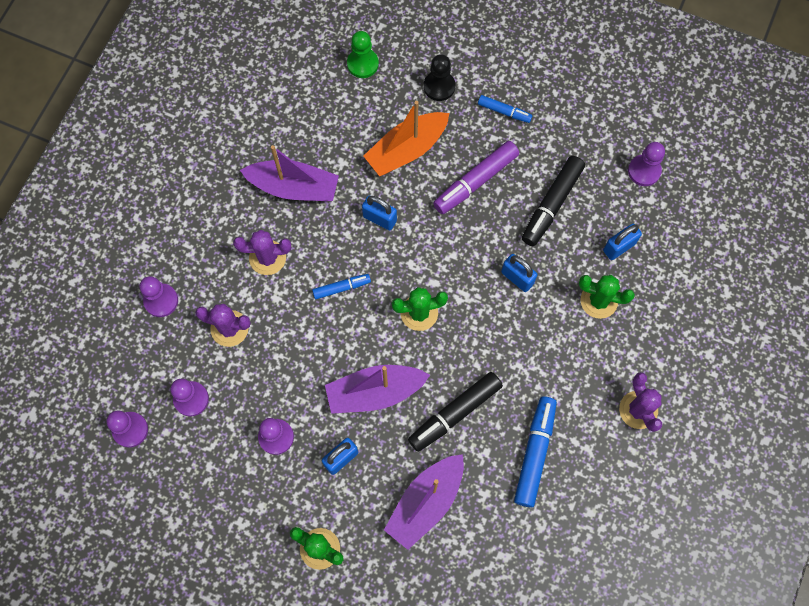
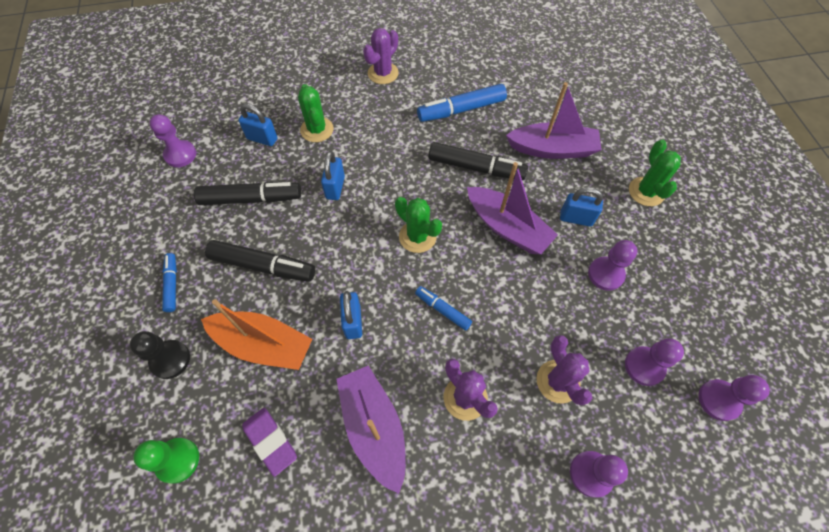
camera: 125 degrees left, 10 degrees down
purple marker [433,141,519,214] -> black marker [205,240,315,282]
none -> purple eraser [242,408,297,477]

